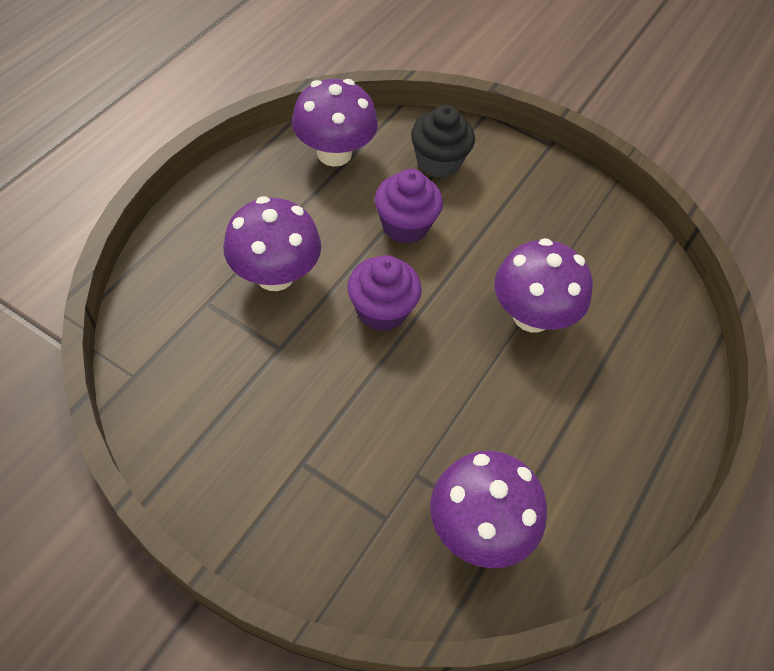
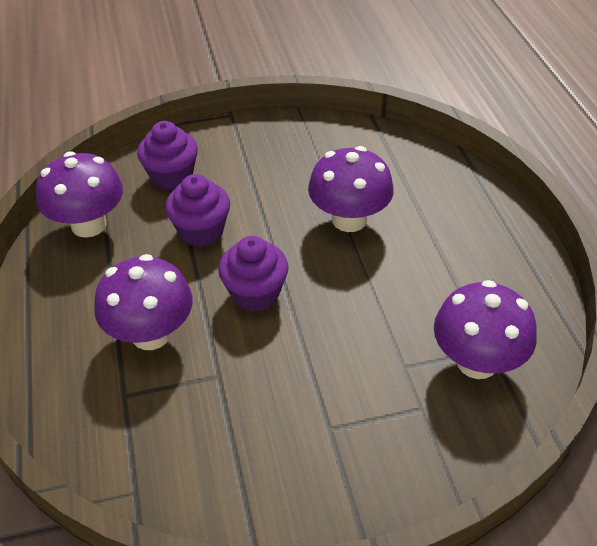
camera: 40 degrees left, 10 degrees down
black cupcake [411,105,475,178] -> purple cupcake [137,121,198,190]

